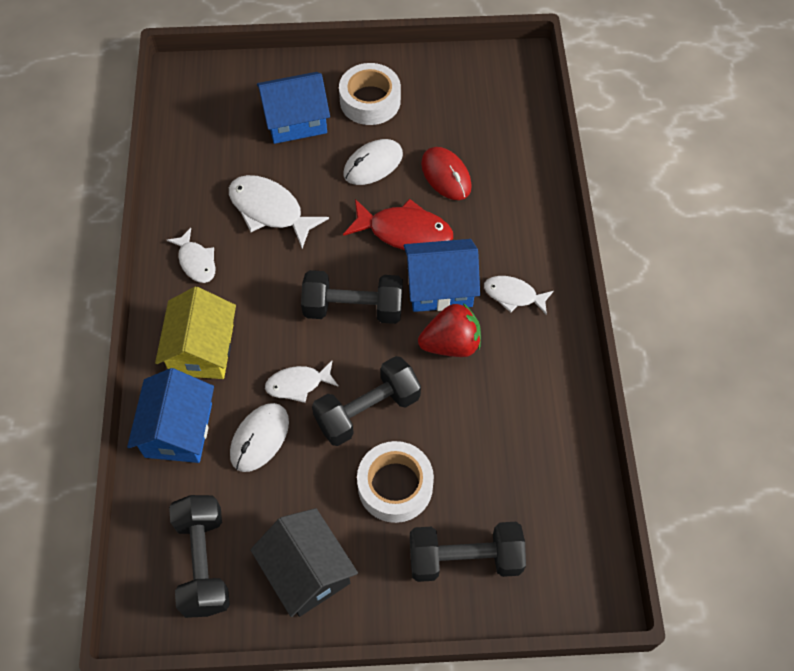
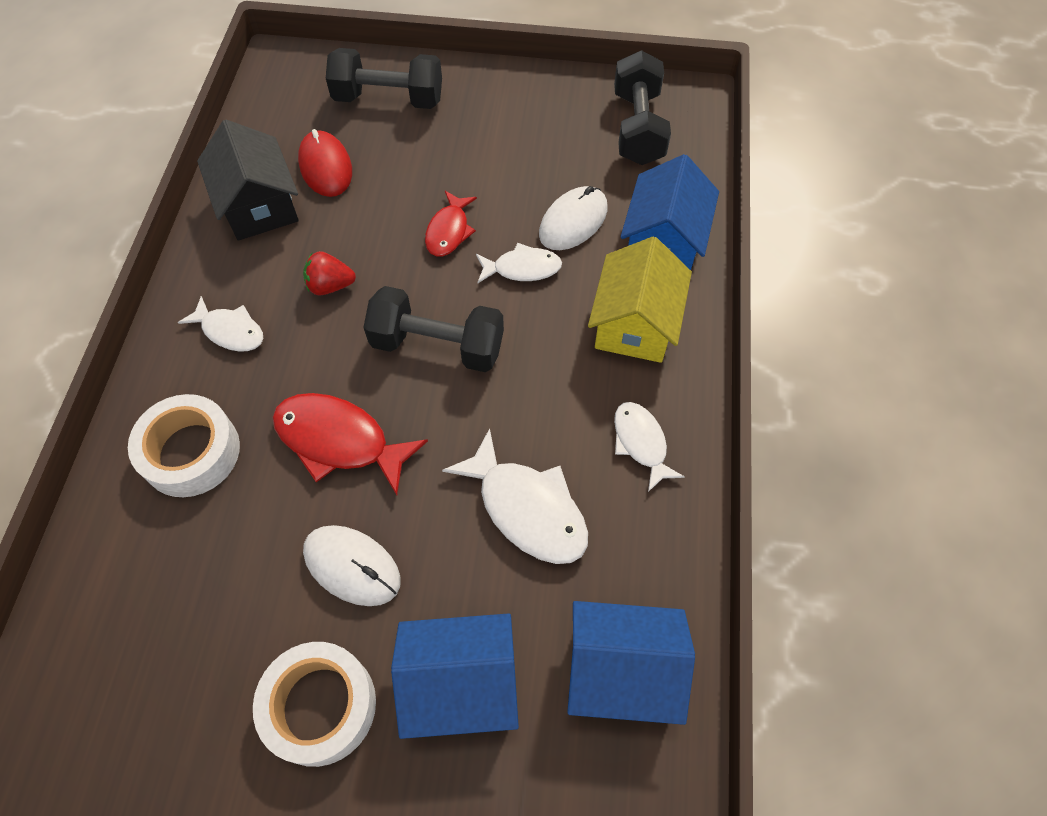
camera: 170 degrees left, 0 degrees up
black house [250,508,358,617] -> black house moved to [197,120,299,241]
black dumbbell [312,356,421,446] -> red fish [425,191,477,257]
white mouse [343,139,403,185] -> white mouse turned 60 degrees clockwise [303,525,401,606]
white tape [357,441,434,523] -> white tape moved to [128,394,240,497]
blue house [404,239,480,312] -> blue house moved to [567,601,695,725]
red strawberry [418,303,481,357] -> red strawberry [303,251,356,296], size x0.65
red mouse [421,147,472,200] -> red mouse moved to [298,129,352,197]

